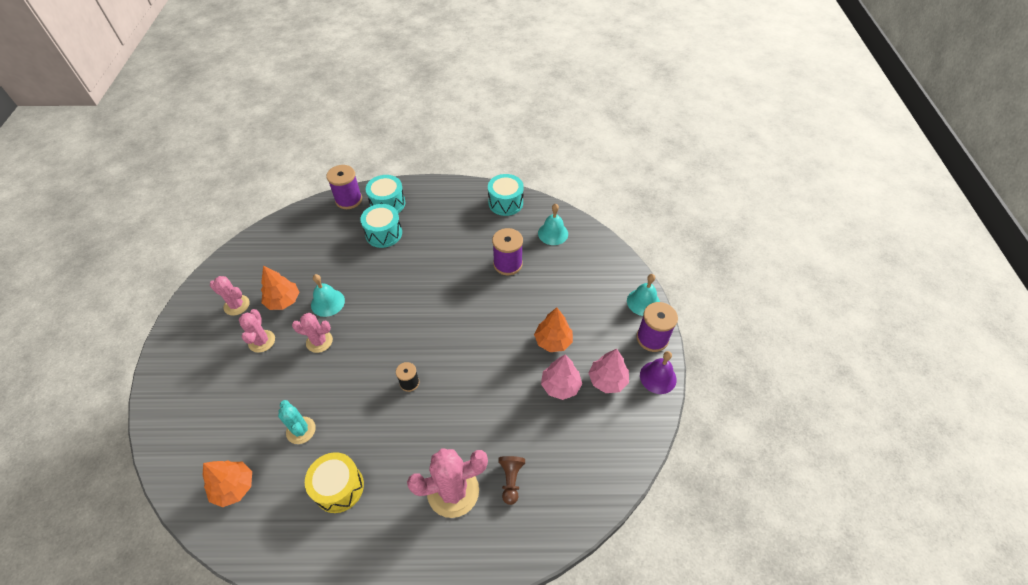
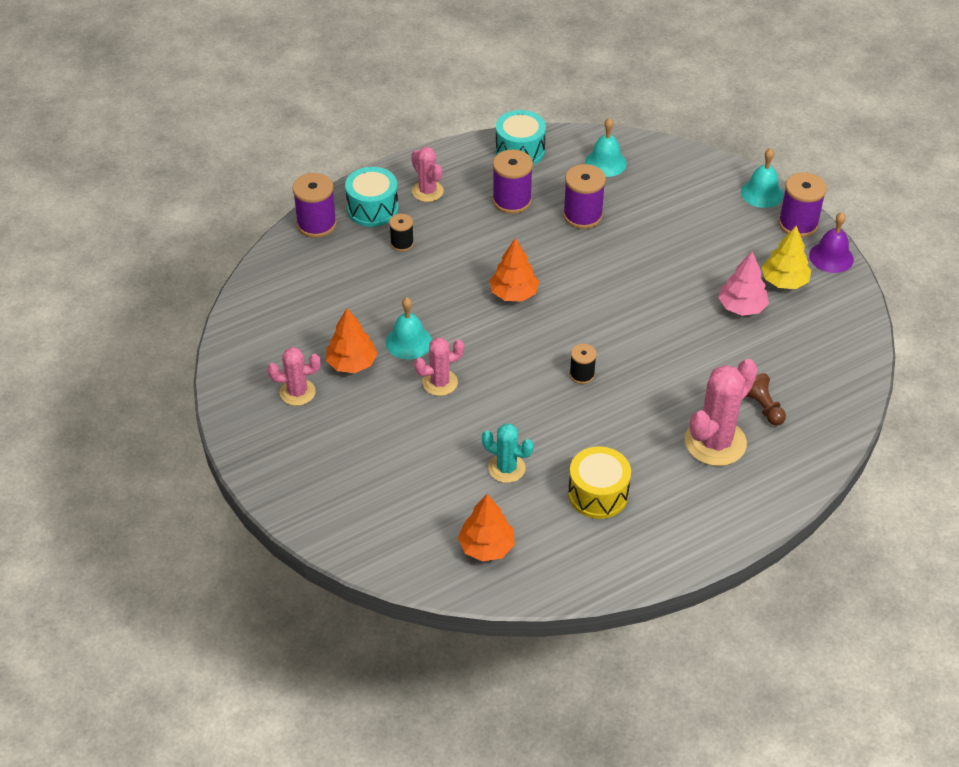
camera: 30 degrees left, 5 degrees down
pink cactus [239,309,275,353] -> pink cactus moved to [411,147,444,202]
turquoise drum [360,204,402,248] -> black spool [389,214,414,252]
orange tree [534,308,573,352] -> orange tree moved to [490,238,539,302]
pink tree [588,349,629,393] -> yellow tree [762,226,811,289]
none -> purple spool [492,149,533,214]

